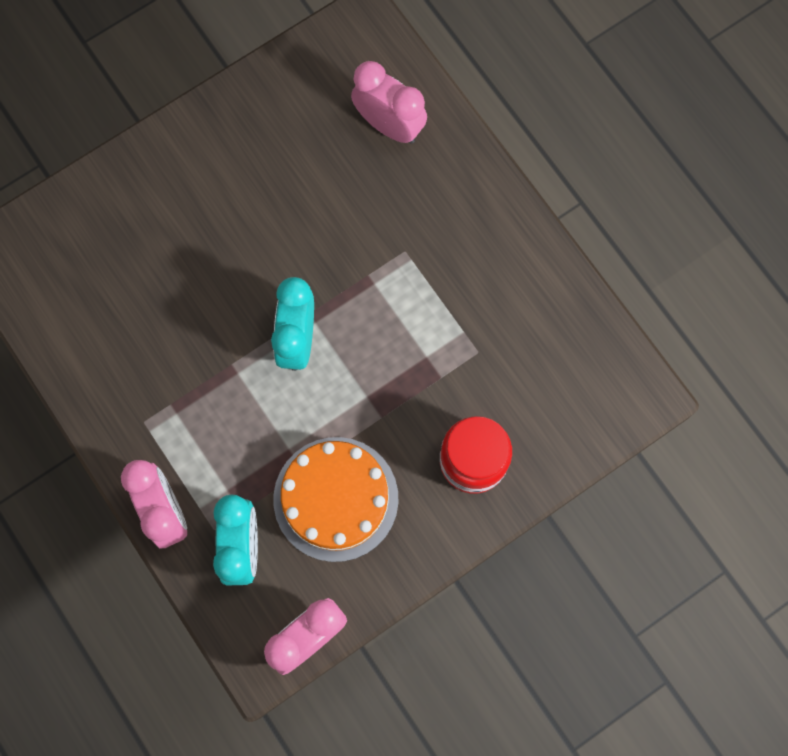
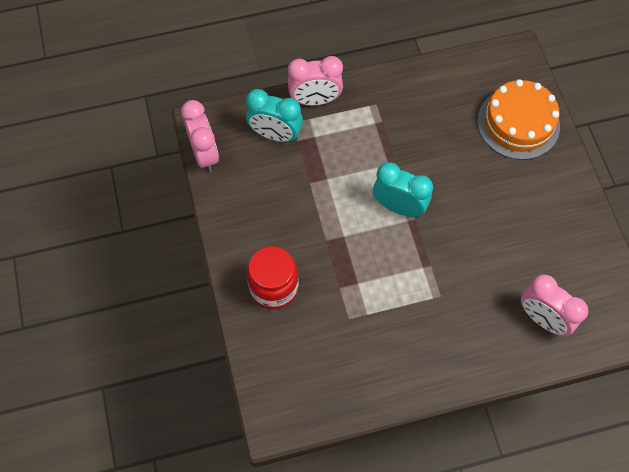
camera: 110 degrees right, 10 degrees down
orange cake [273,437,399,562] -> orange cake moved to [477,79,560,160]
pink clock [351,61,427,144] -> pink clock turned 75 degrees clockwise [521,274,588,336]

